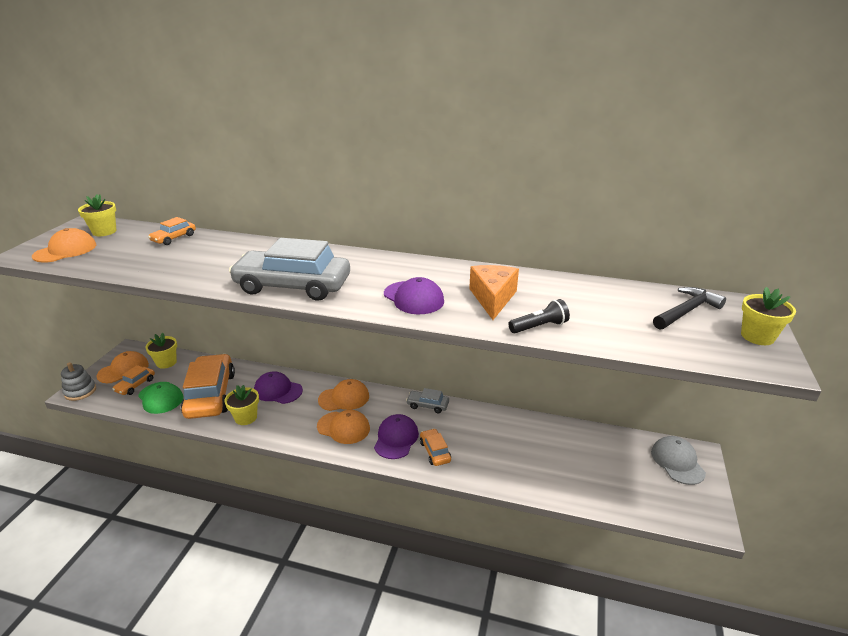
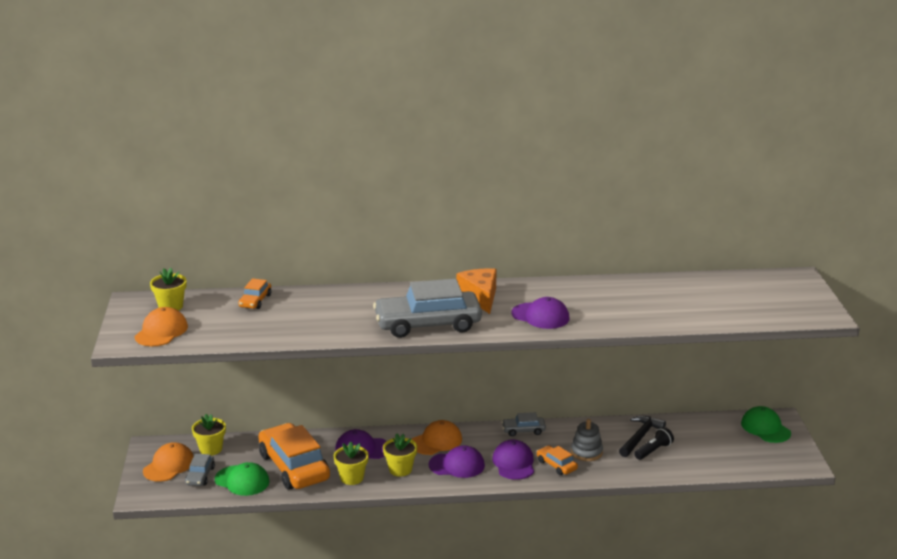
camera: 20 degrees left, 5 degrees down
grey stacking toy [61,362,96,401] -> grey stacking toy moved to [571,419,603,461]
orange car [113,365,155,395] -> grey car [185,454,215,486]
orange cap [317,410,370,444] -> purple cap [429,445,485,478]
orange cheese [469,265,519,320] -> orange cheese moved to [456,268,497,314]
black flashlight [509,299,570,333] -> black flashlight moved to [634,427,674,460]
grey cap [651,436,706,485] -> green cap [741,406,791,443]
black hammer [653,287,726,330] -> black hammer moved to [619,416,666,457]
yellow flower pot [741,287,796,345] -> yellow flower pot moved to [383,433,417,477]

